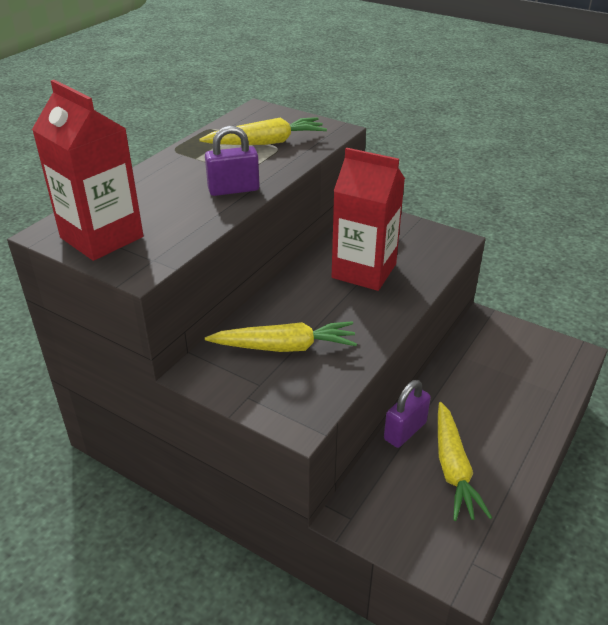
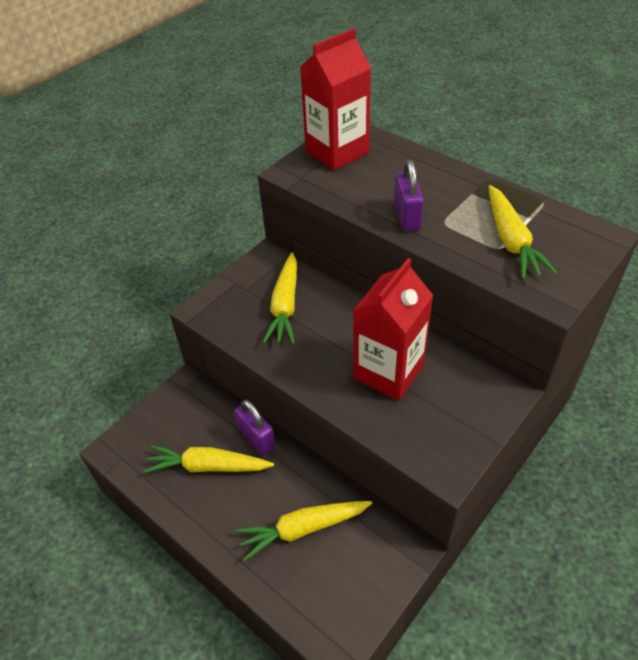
camera: 100 degrees right, 10 degrees up
none -> yellow carrot [236,501,373,561]

